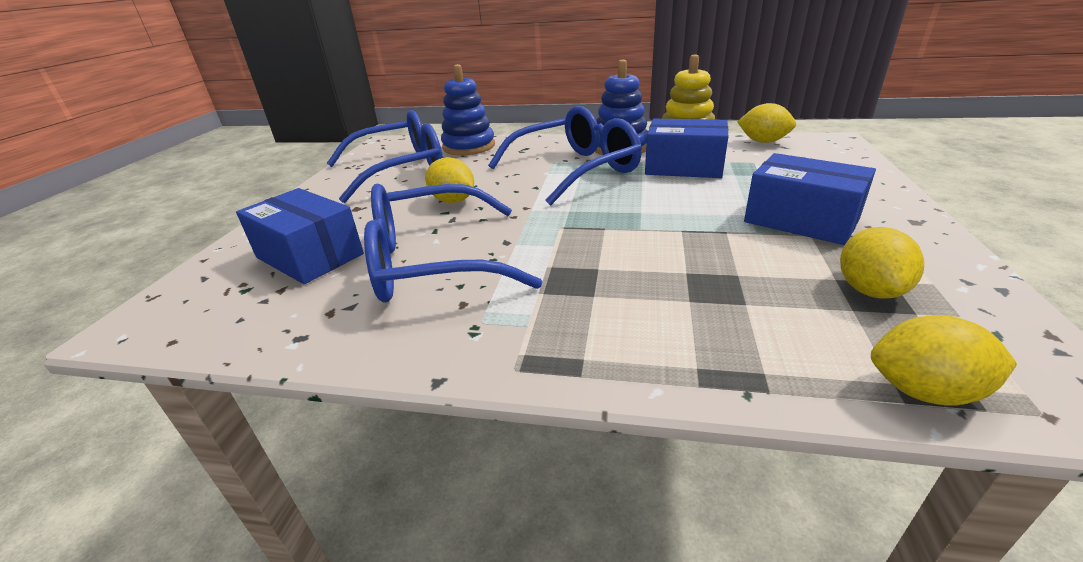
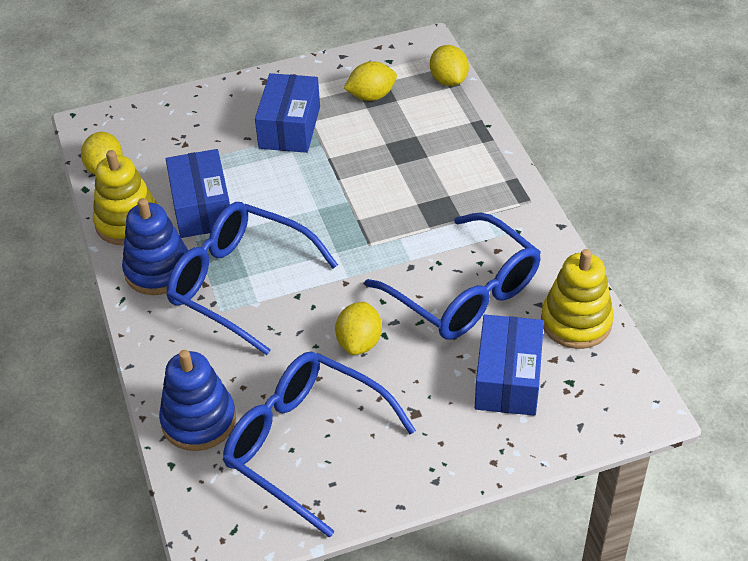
camera: 120 degrees left, 15 degrees up
none -> yellow stacking toy [541,249,614,349]

